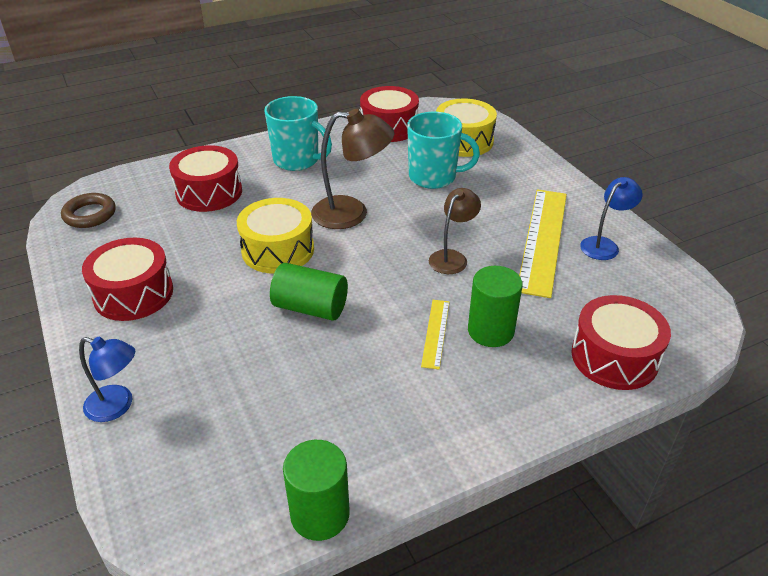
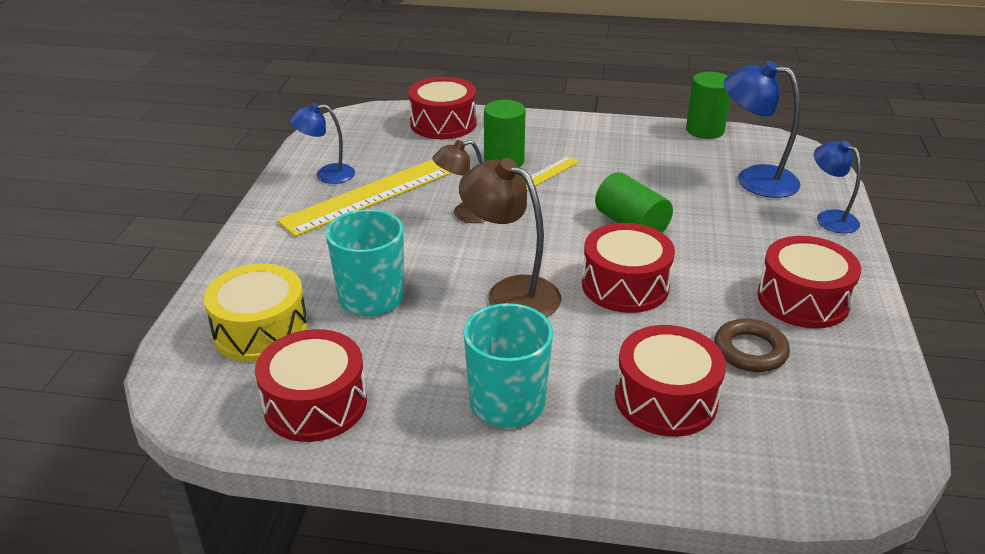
camera: 145 degrees left, 5 degrees down
brown ring [61,193,116,228] -> brown ring moved to [715,319,790,372]
yellow drum [237,198,314,274] -> red drum [582,223,675,313]
none -> blue lamp [724,61,800,198]

